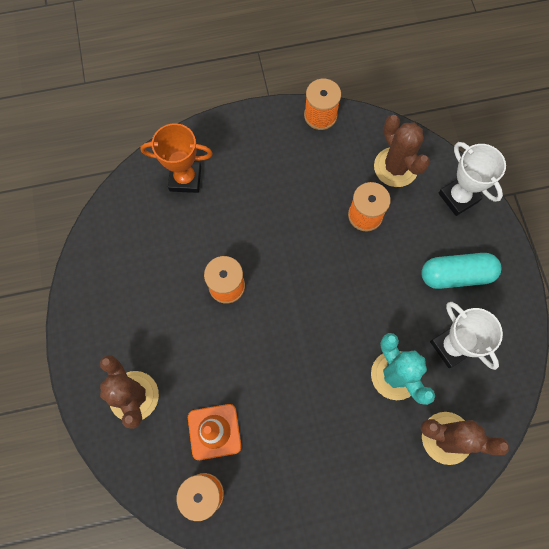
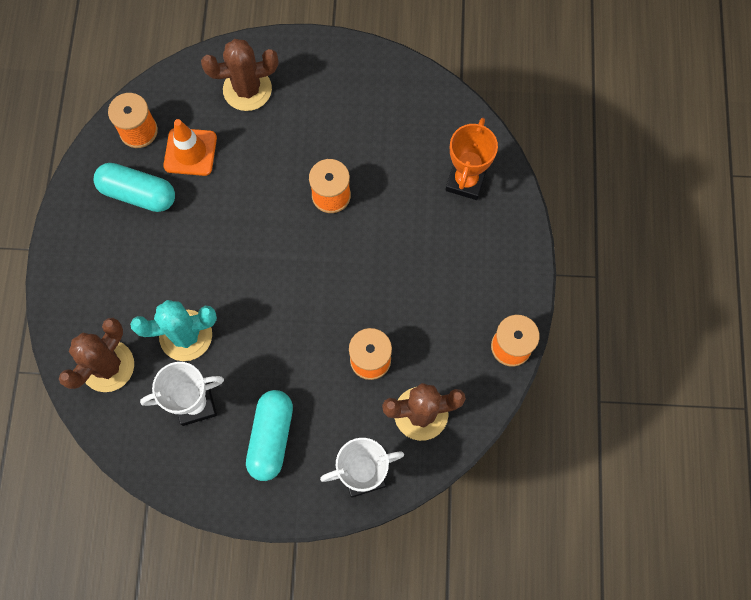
camera: 105 degrees right, 0 degrees up
none -> turquoise capsule [94,163,175,212]

